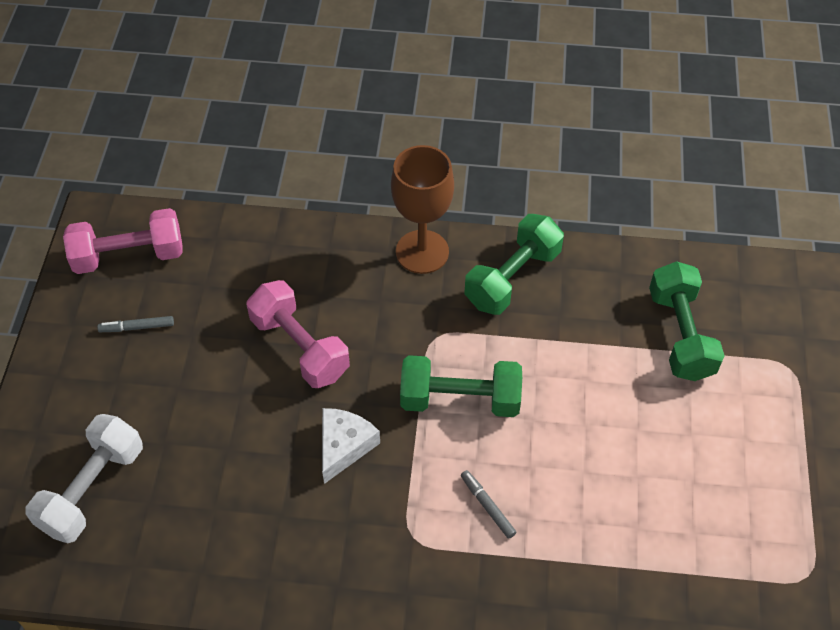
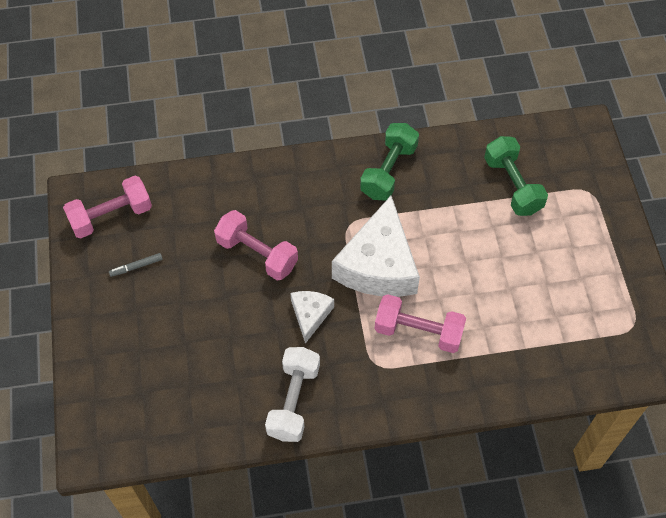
camera: 15 degrees left, 5 degrees up
white dumbbell [25,414,143,543] -> white dumbbell moved to [265,347,320,442]
brown goblet [391,145,454,274] -> none
green dumbbell [400,355,522,417] -> white cheese [332,196,420,297]
grey marker [461,470,516,539] -> pink dumbbell [375,294,466,353]

